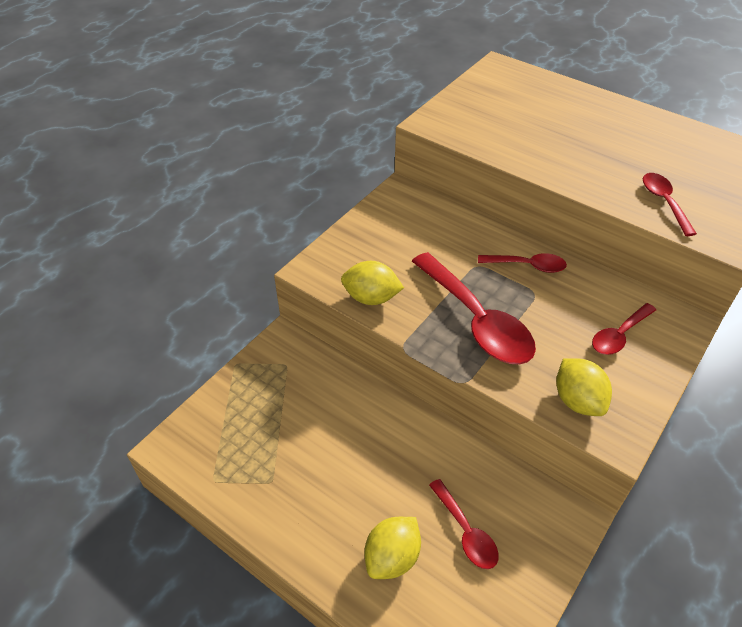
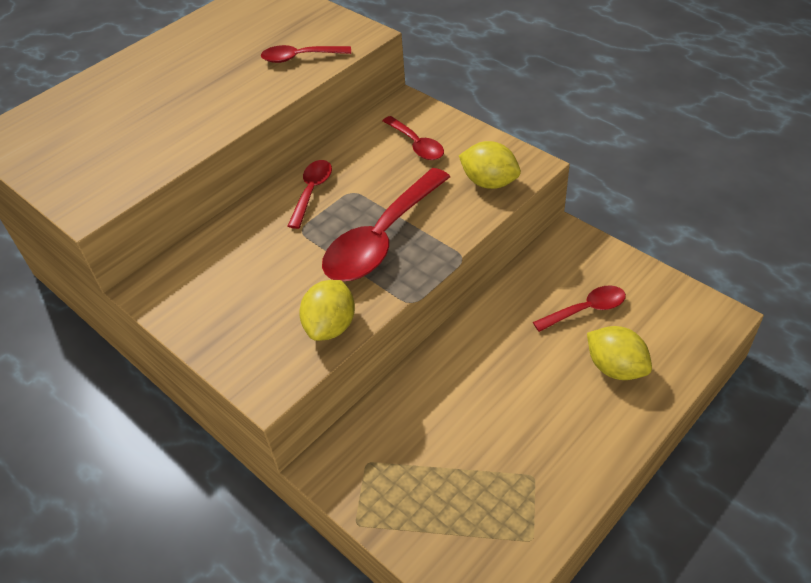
camera: 80 degrees left, 0 degrees up
red spoon [412,252,536,365] -> red spoon turned 150 degrees clockwise [322,168,450,281]
yellow lemon [556,358,612,416] -> yellow lemon turned 45 degrees clockwise [459,141,521,189]

